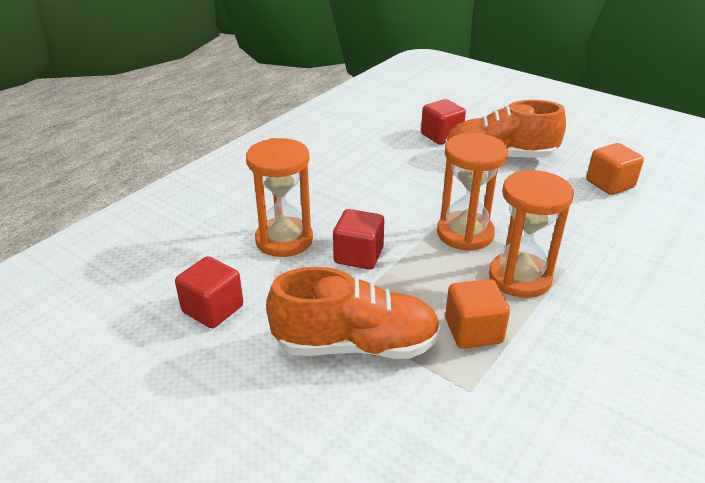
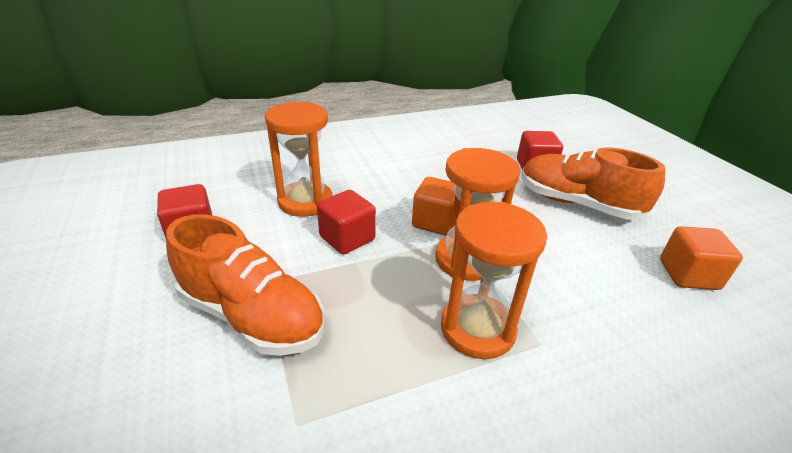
camera: 30 degrees right, 0 degrees up
orange cube [445,279,510,349] -> orange cube moved to [412,177,455,235]

